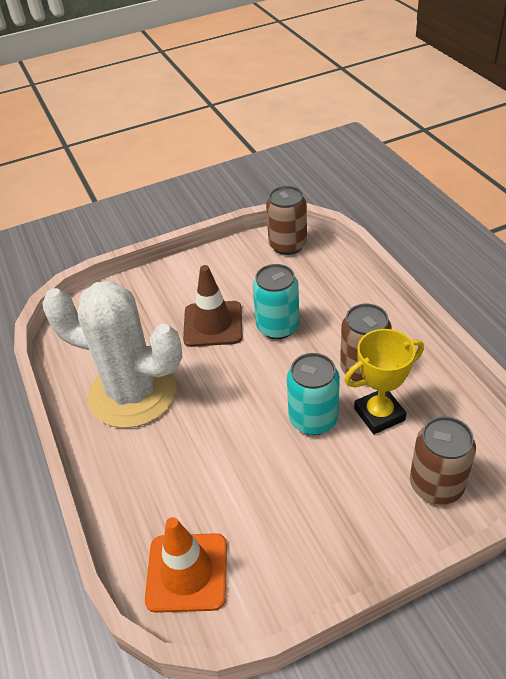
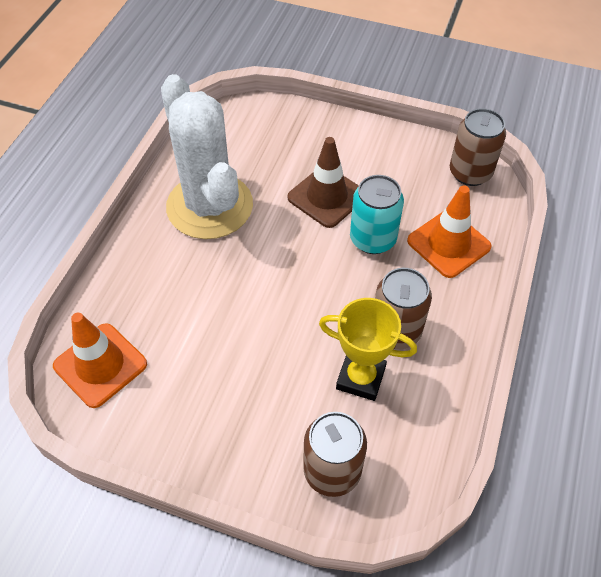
camera: 40 degrees right, 10 degrees up
turquoise can [287,353,340,435] -> none
none -> orange traffic cone [407,185,492,278]

